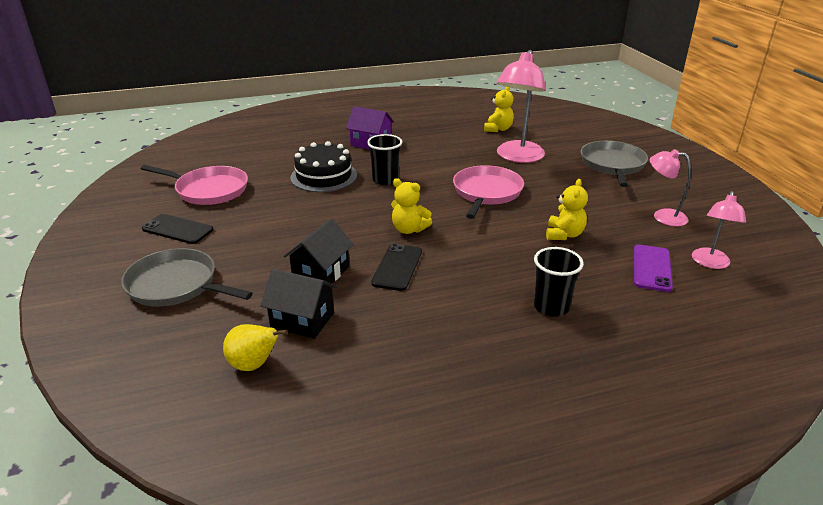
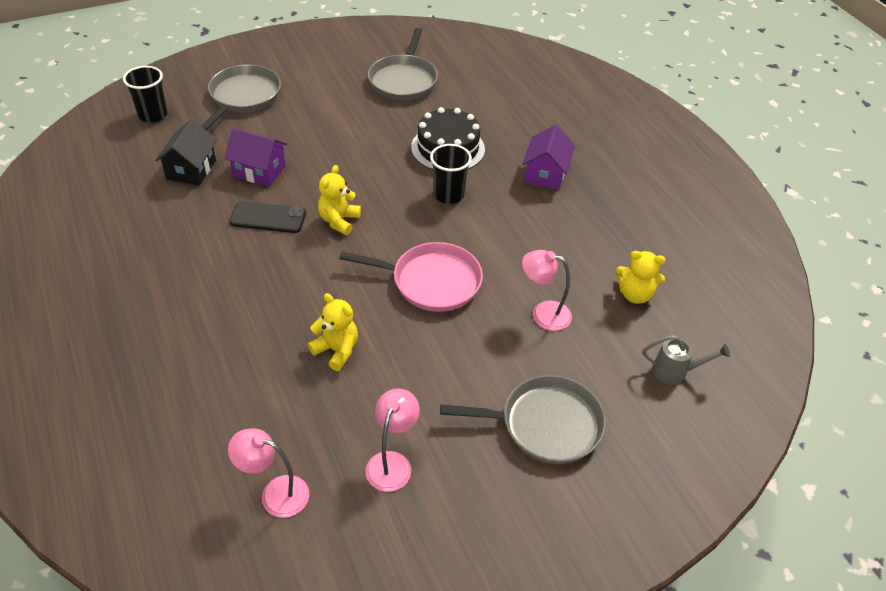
camera: 80 degrees right, 15 degrees up
pink pan [141,165,248,205] -> grey pan [368,28,438,100]
black phone [142,214,213,244] -> none
yellow pear [223,324,288,371] -> none
black house [283,219,354,284] -> purple house [224,128,288,187]
pink lamp [497,50,546,163] -> pink lamp [522,250,572,331], size x0.57
black cup [534,247,584,317] -> black cup moved to [123,66,168,123]
yellow teddy bear [546,179,588,240] -> yellow teddy bear turned 150 degrees counterclockwise [308,293,358,371]
purple phone [634,244,673,292] -> none
none -> grey watering can [643,335,730,385]

